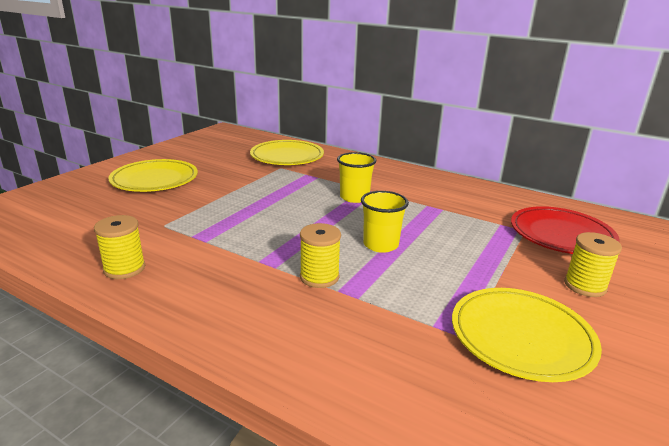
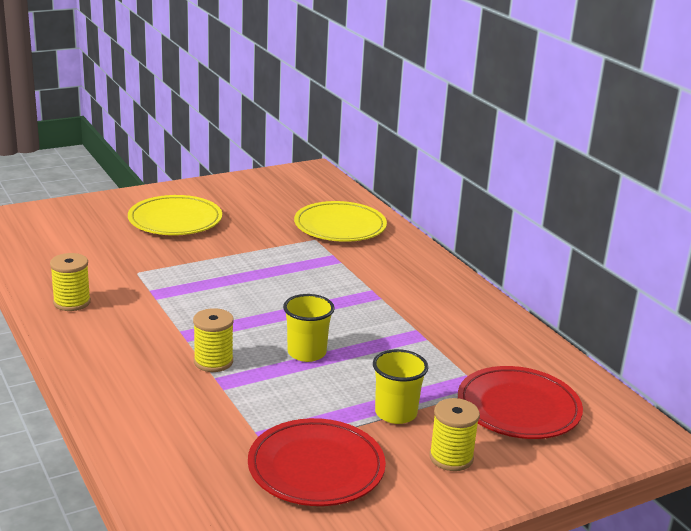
camera: 30 degrees right, 0 degrees up
yellow cup [337,152,376,203] -> yellow cup moved to [373,349,428,424]
yellow plate [452,288,602,382] -> red plate [248,418,386,506]

